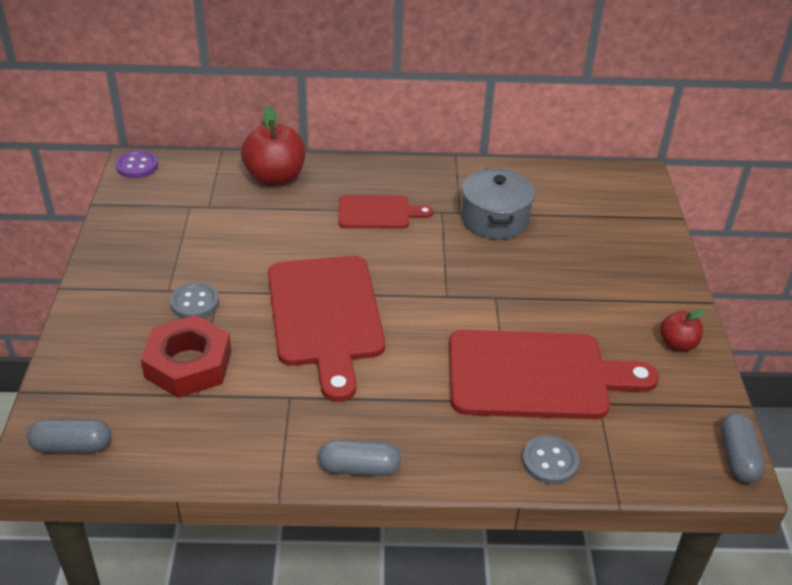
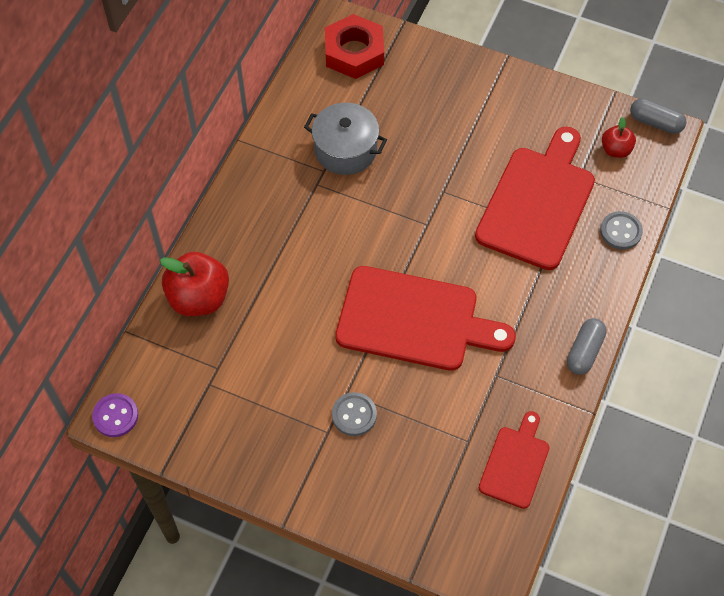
camera: 65 degrees left, 20 degrees up
grey capsule [27,419,111,453] -> none
red nut [141,315,232,398] -> red nut moved to [325,14,384,79]
red cutting board [339,195,433,229] -> red cutting board moved to [479,411,550,509]
red apple [660,309,705,351] -> red apple moved to [602,117,636,158]

